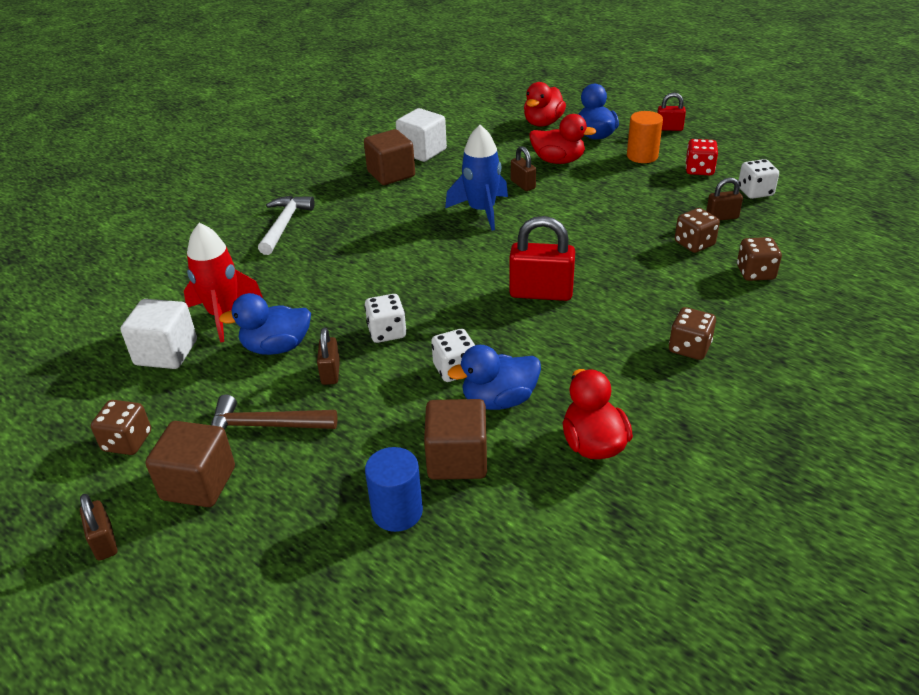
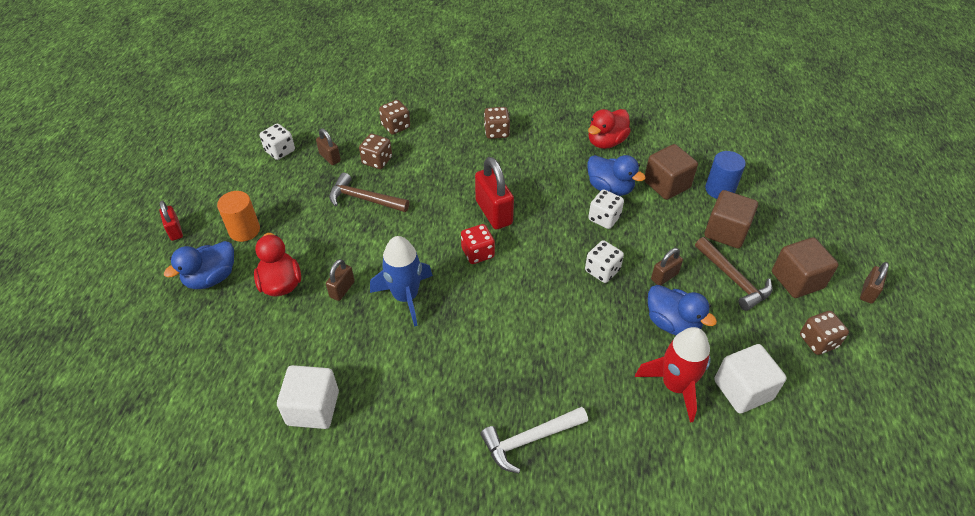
camera: 125 degrees left, 10 degrees up
brown cube [364,129,415,185] -> brown cube moved to [704,190,758,248]
red duck [524,82,566,127] -> none
red dice [685,139,718,175] -> red dice moved to [461,224,495,264]
none -> brown hammer [329,173,409,212]

